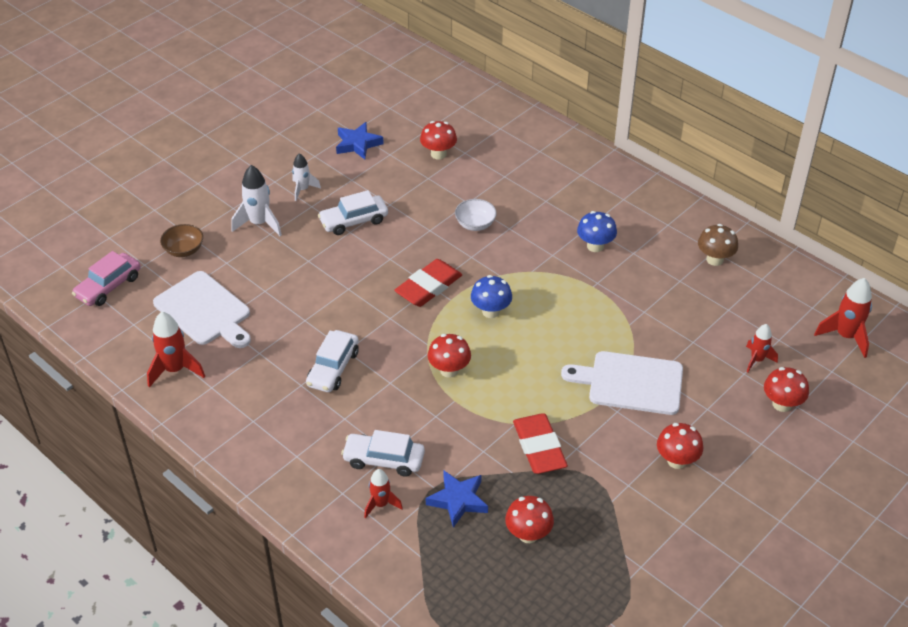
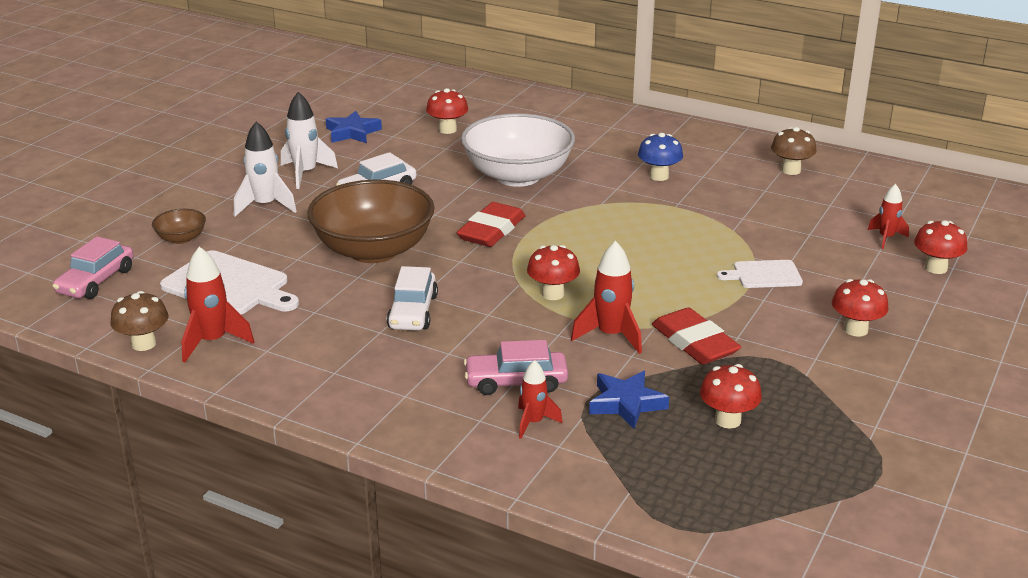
camera: 15 degrees left, 15 degrees down
white rocket [292,153,321,201] -> white rocket [281,92,338,189], size x1.58
white car [341,430,425,476] -> pink car [464,340,568,395]
white bowl [455,199,497,231] -> white bowl [461,113,575,187], size x2.33
blue mushroom [471,275,512,318] -> none
white cutting board [561,351,683,415] -> white cutting board [717,260,803,288], size x0.58
red rocket [814,278,872,358] -> red rocket moved to [571,241,642,354]
none -> brown mushroom [110,291,168,351]
none -> brown bowl [307,180,435,263]

